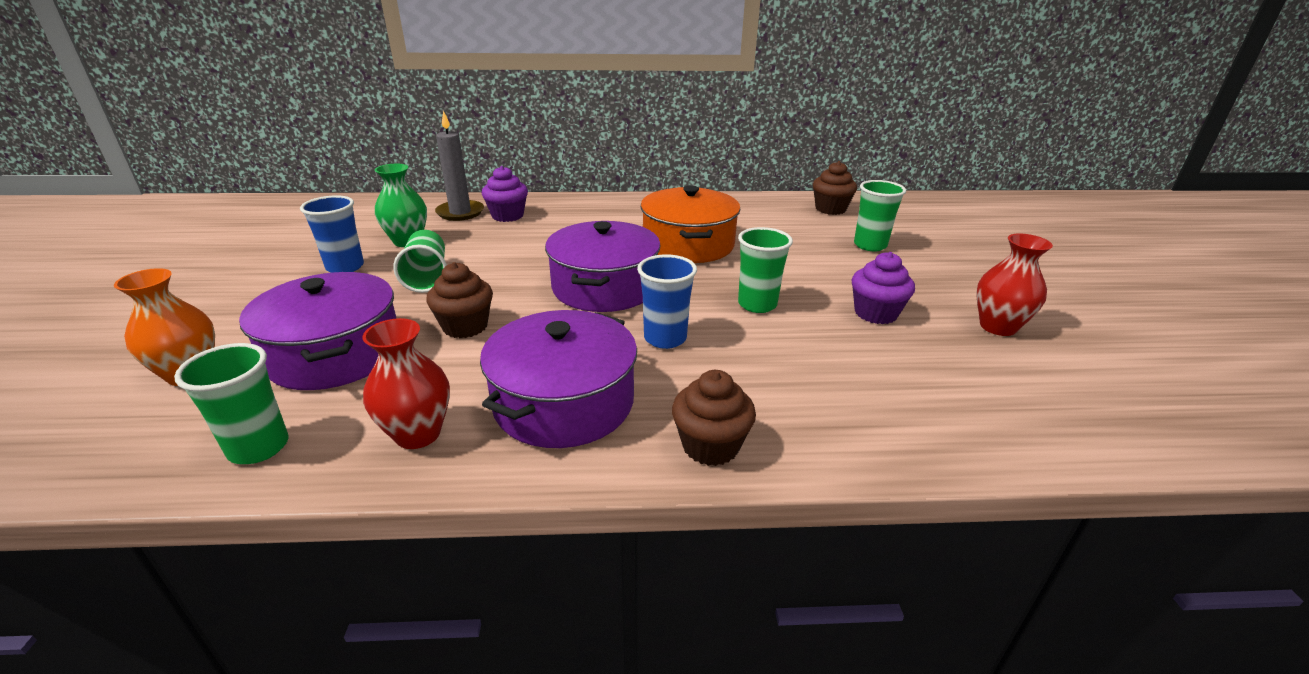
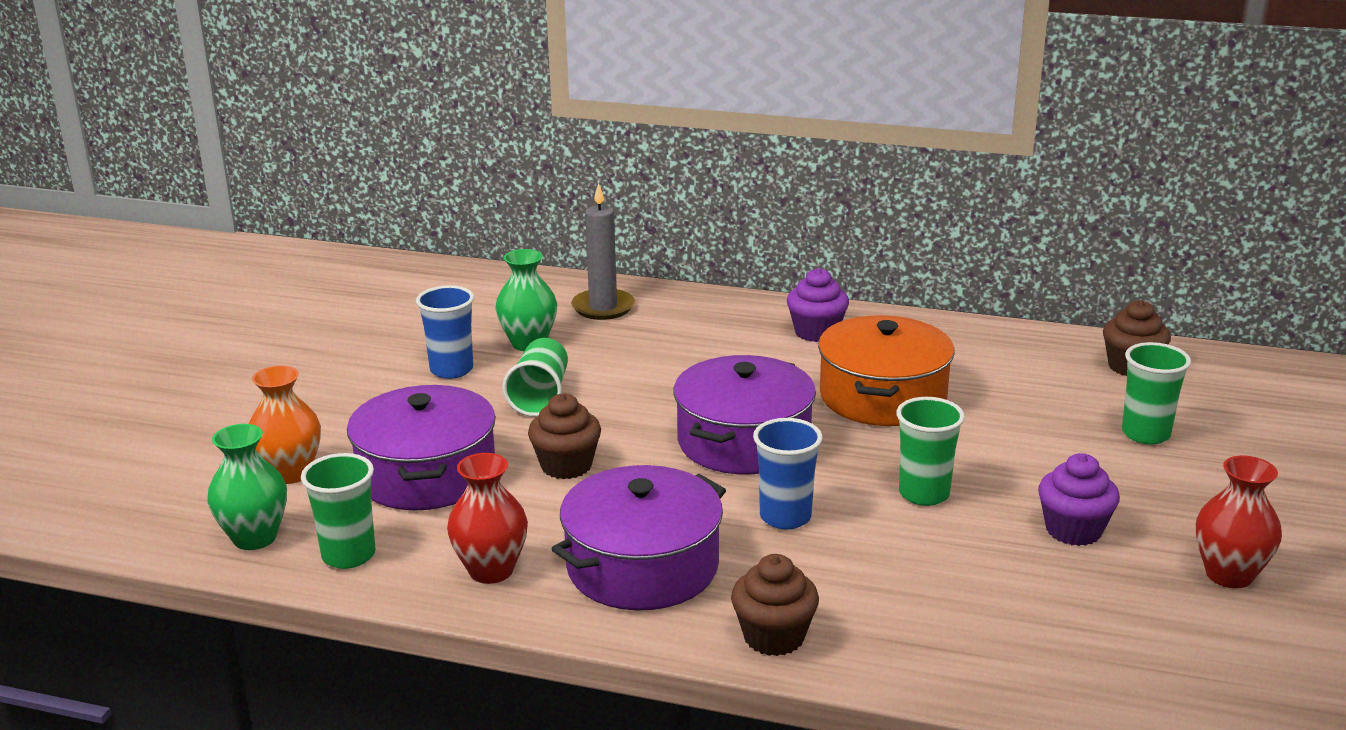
camera: 20 degrees right, 5 degrees down
purple cupcake [482,166,528,222] -> purple cupcake moved to [787,268,849,342]
none -> green vase [207,424,287,550]

